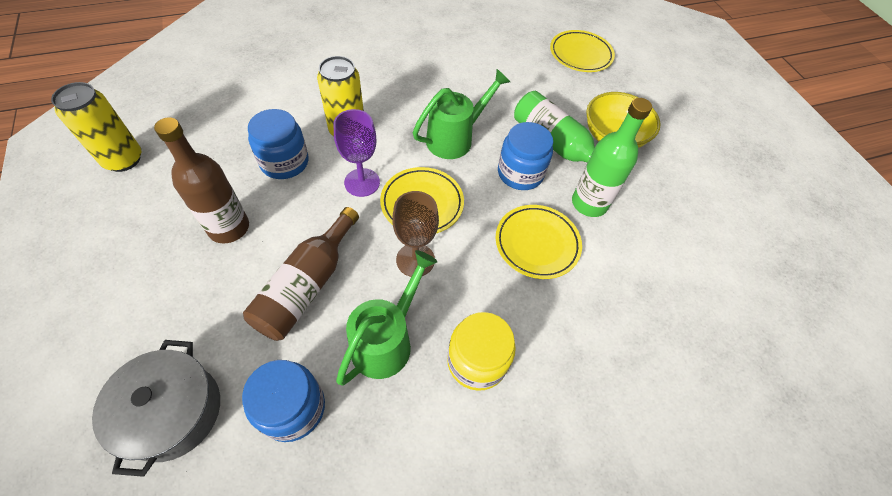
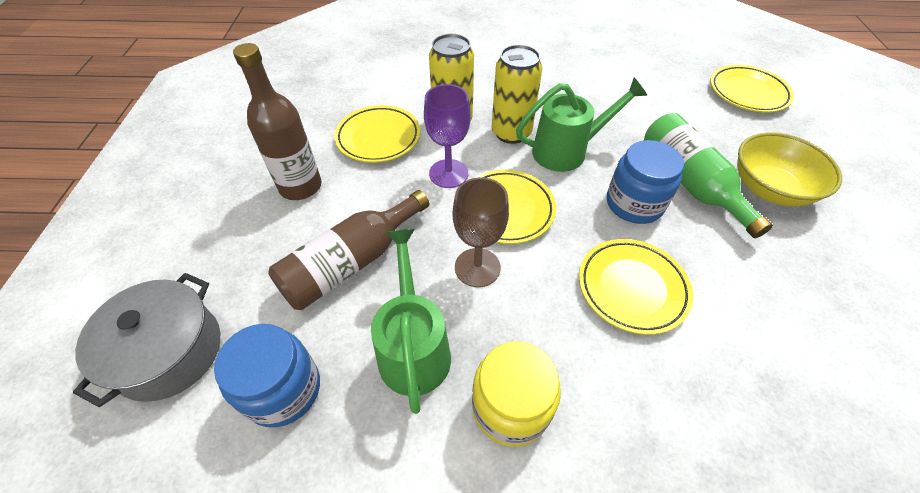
camera: 25 degrees right, 5 degrees down
yellow can [51,82,142,172] -> yellow can moved to [492,45,542,144]
blue jar [248,109,308,179] -> yellow plate [334,105,420,163]
green watering can [336,250,437,386] -> green watering can turned 60 degrees counterclockwise [371,229,451,414]
green bottle [572,98,652,217] -> none

